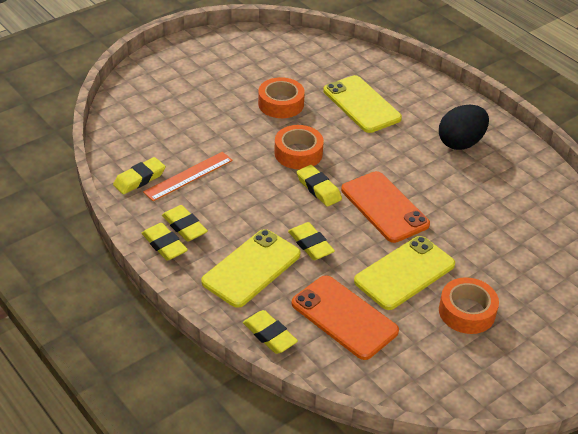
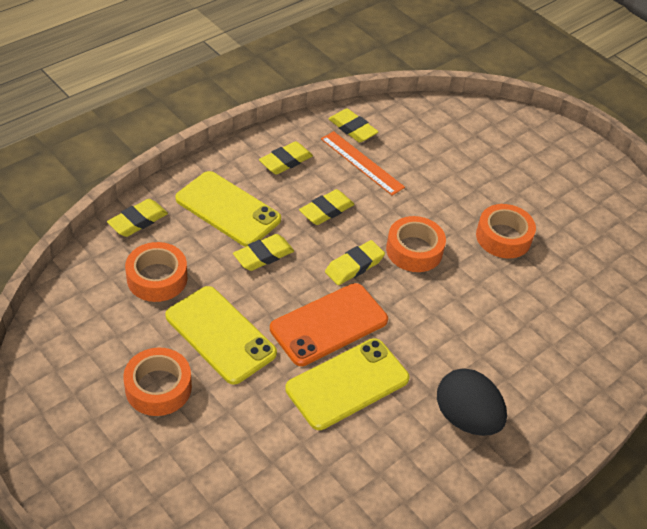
camera: 85 degrees right, 5 degrees up
yellow eraser [142,223,188,261] -> yellow eraser moved to [299,189,355,225]
orange phone [291,275,399,360] -> orange tape [125,242,187,302]
yellow phone [323,75,402,133] -> yellow phone moved to [285,338,409,430]

